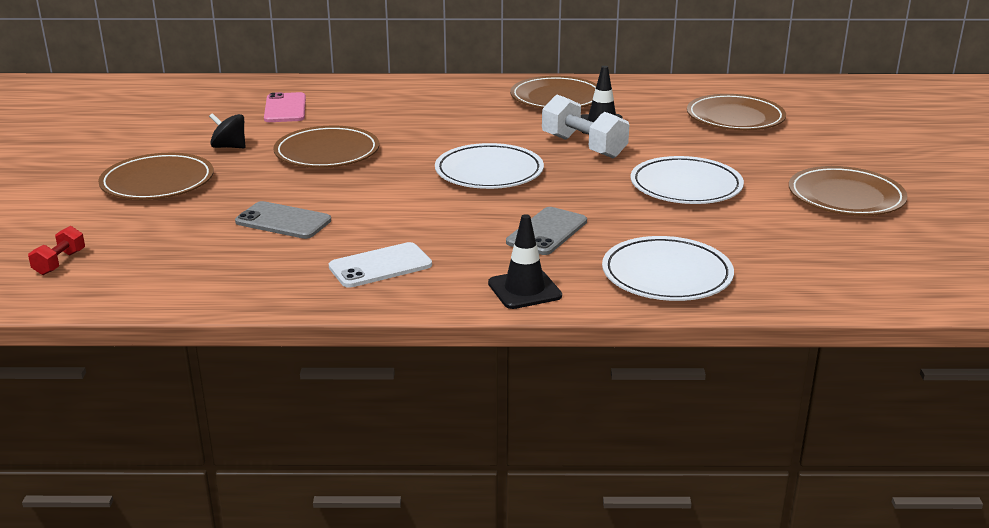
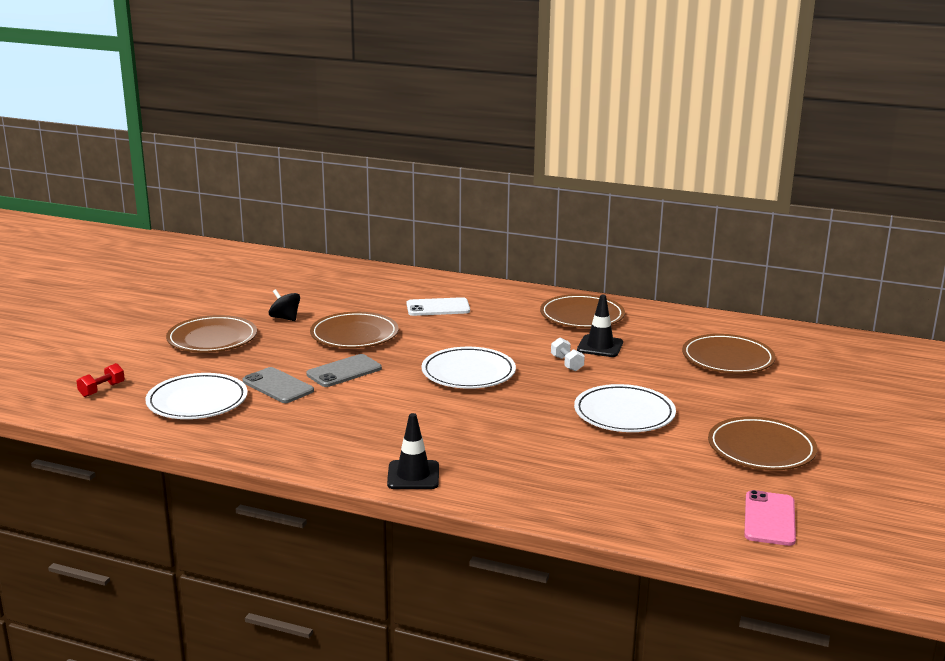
camera: 20 degrees right, 5 degrees down
pink phone [264,92,306,122] -> pink phone moved to [744,490,796,546]
white phone [329,242,432,288] -> white phone moved to [407,297,470,316]
grey phone [506,207,587,255] -> grey phone moved to [306,354,382,387]
white dumbbell [542,95,629,158] -> white dumbbell [551,337,585,371], size x0.53
white plate [602,236,734,301] -> white plate moved to [146,373,248,419]

